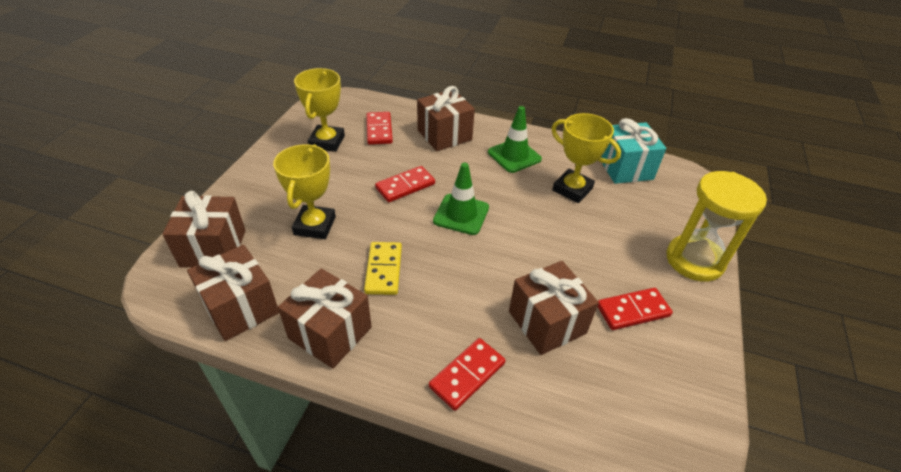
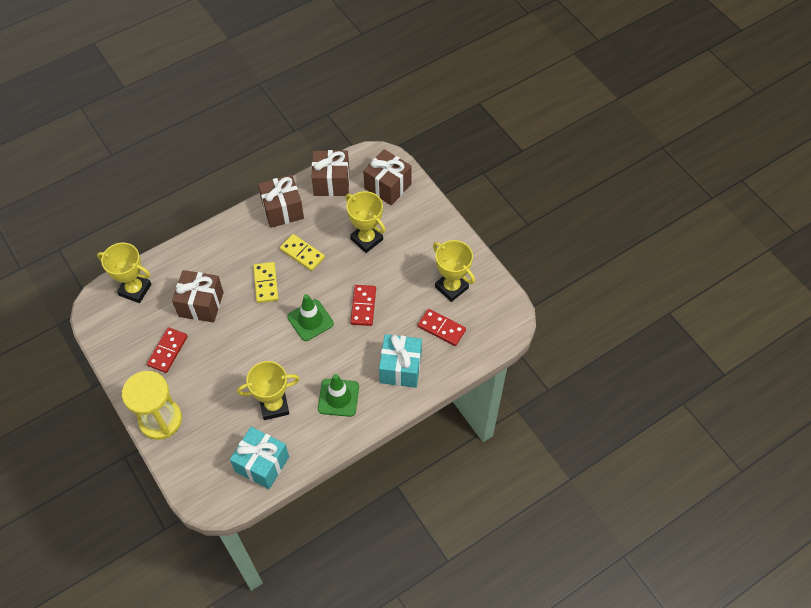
camera: 130 degrees right, 15 degrees up
brown gift [417,86,475,151] -> turquoise gift [379,334,422,388]
red domino [429,338,506,411] -> none
none -> yellow trophy [97,243,151,303]
none -> yellow domino [253,262,279,303]

